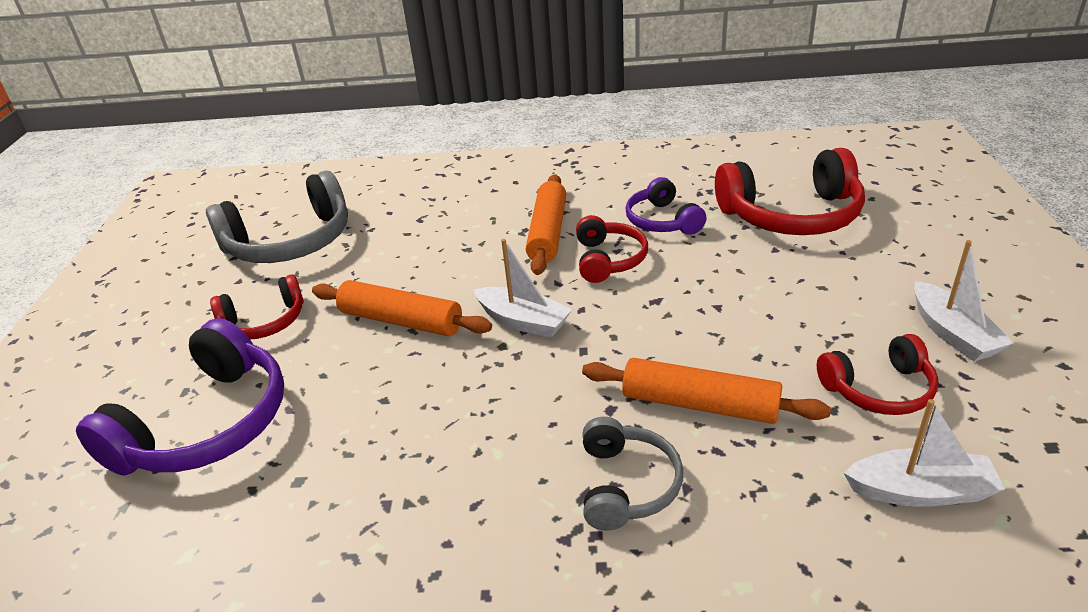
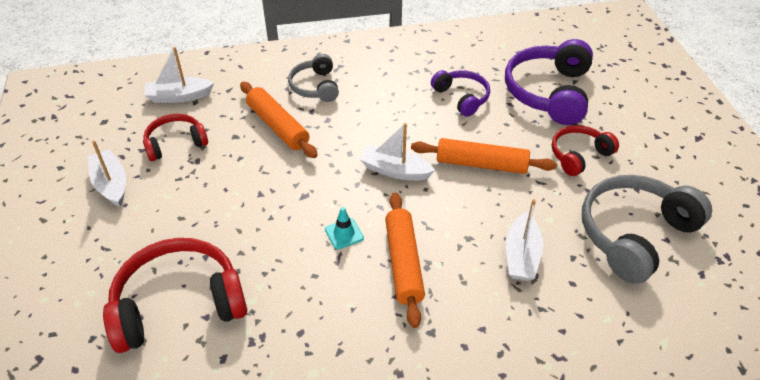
camera: 165 degrees right, 10 degrees up
red headphones [576,215,648,283] -> turquoise traffic cone [325,207,364,249]
orange rolling pin [582,358,831,424] -> orange rolling pin turned 45 degrees clockwise [240,82,318,158]
purple headphones [625,177,706,235] -> purple headphones moved to [431,70,490,117]
none -> white boat [506,199,543,281]

